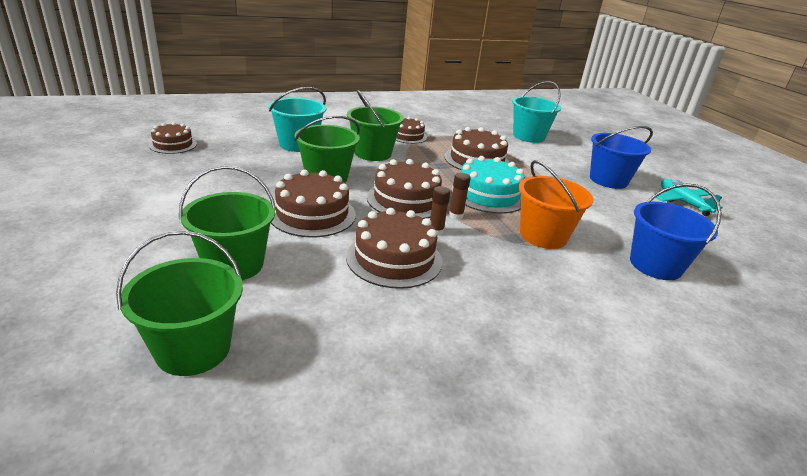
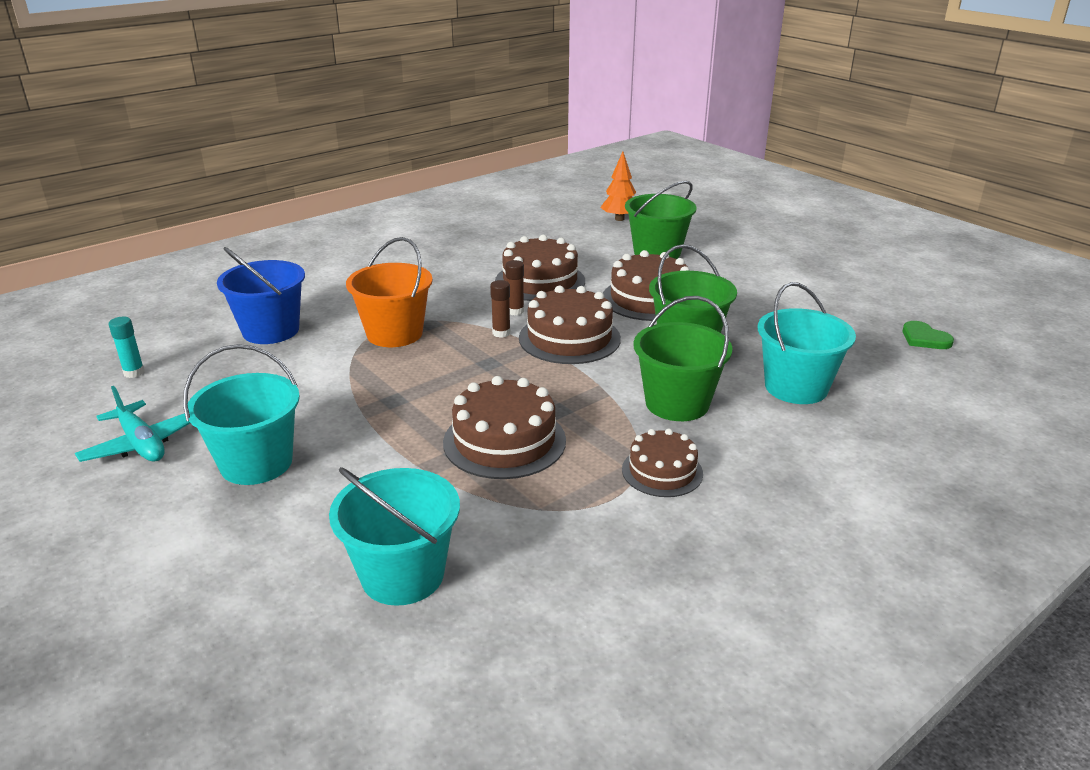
camera: 165 degrees right, 0 degrees up
green bucket [116,231,243,376] -> orange tree [600,152,636,221]
brown cake [149,122,197,154] -> green heart [902,321,954,349]
turquoise cake [451,156,525,214] -> none
blue bucket [590,126,653,189] -> turquoise bucket [183,344,300,485]
none -> turquoise glue stick [108,317,145,378]

